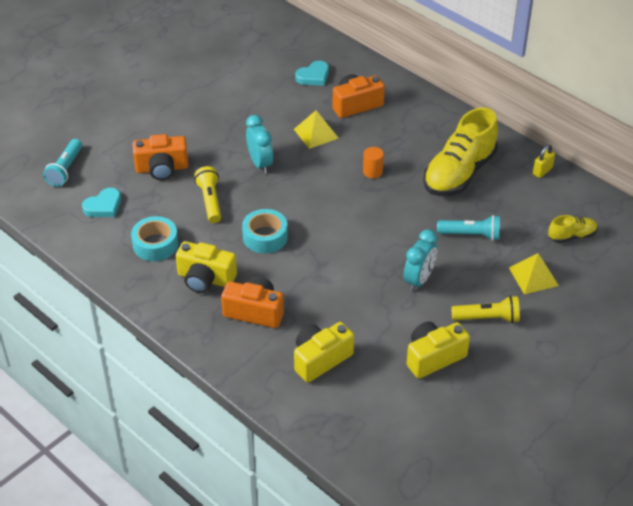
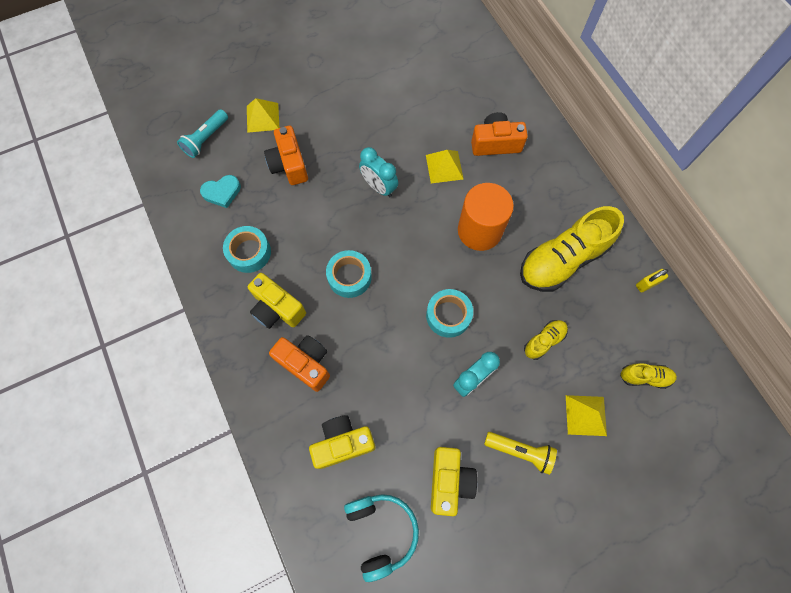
camera: 20 degrees right, 25 degrees up
orange camera [132,134,188,180] -> orange camera turned 60 degrees clockwise [264,126,308,185]
yellow flashlight [194,166,221,223] -> none
turquoise clock [246,115,273,174] -> turquoise clock turned 135 degrees clockwise [359,147,398,197]
turquoise heart [295,61,329,86] -> none
orange cylinder [363,147,384,178] -> orange cylinder [458,183,514,251], size x2.26
yellow camera [407,321,470,379] -> yellow camera turned 105 degrees clockwise [431,447,477,516]
turquoise flashlight [437,215,500,241] -> yellow shoe [524,320,568,360]
none -> yellow pyramid [247,98,279,133]
none -> turquoise headphones [344,494,419,582]
none -> turquoise tape [426,289,473,338]

